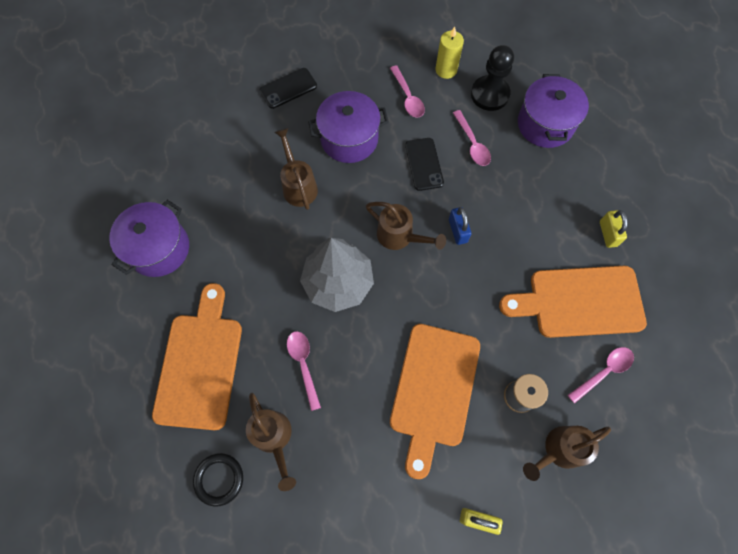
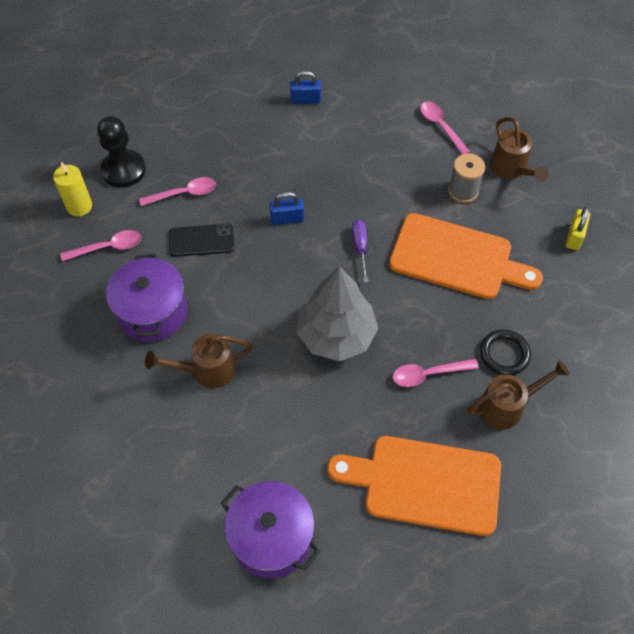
camera: 85 degrees left, 10 degrees down
black ring [193,453,243,507] -> black ring moved to [480,329,531,375]
black phone [260,68,317,109] -> none
brown watering can [366,202,446,250] -> none
orange cutting board [499,266,647,338] -> none
purple pot [518,74,589,148] -> none
yellow padlock [600,210,628,248] -> blue padlock [290,71,321,104]
none -> purple screwdriver [352,220,369,283]

